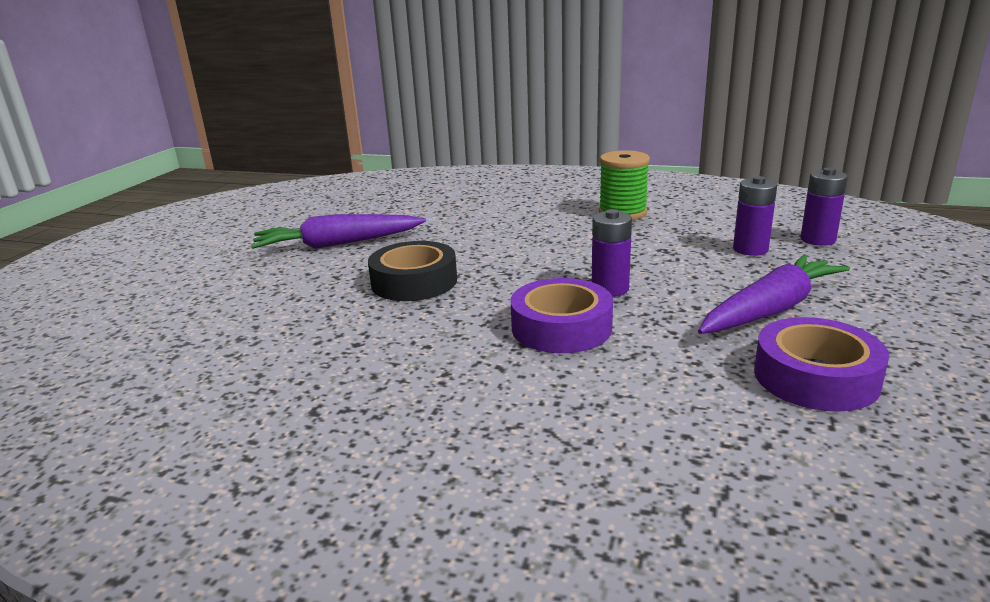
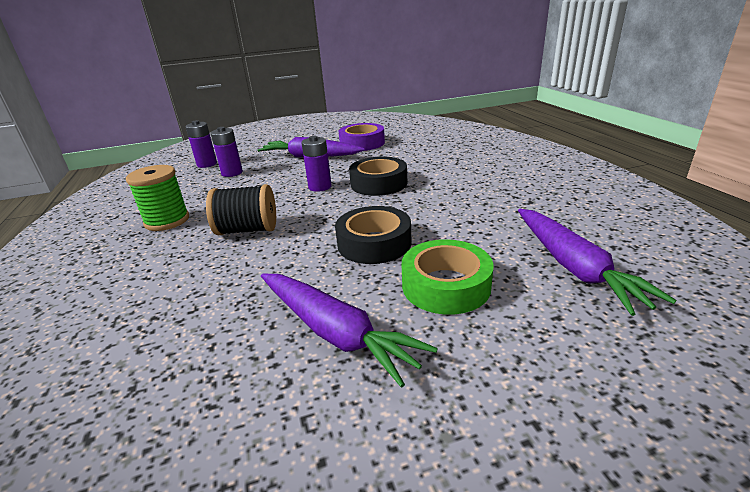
camera: 125 degrees left, 5 degrees up
purple tape [511,278,613,353] -> black tape [349,157,407,196]
none -> black spool [206,184,276,235]
none -> green tape [402,239,494,315]
none -> purple carrot [518,209,676,316]

